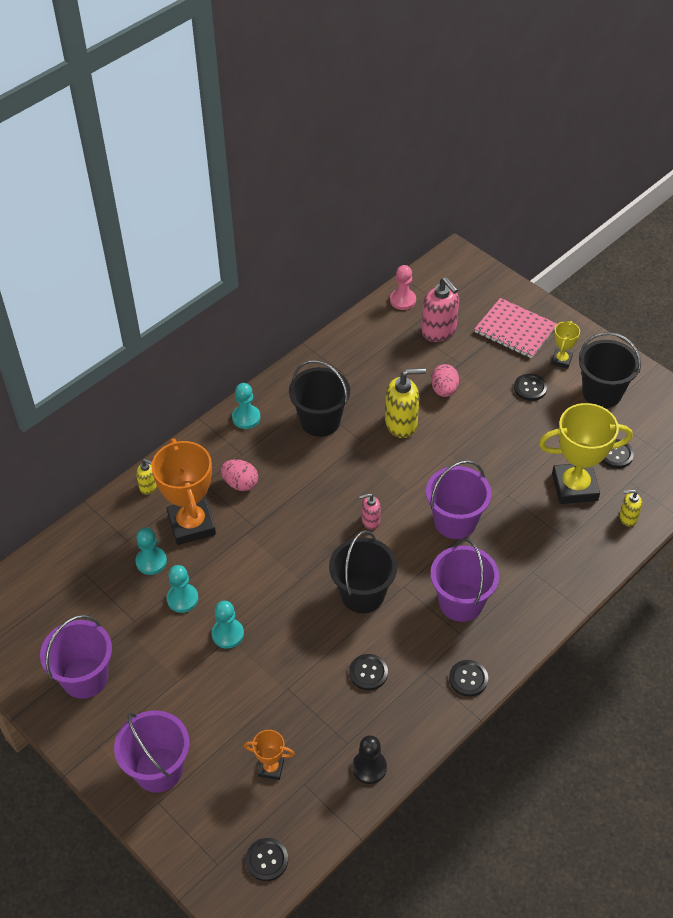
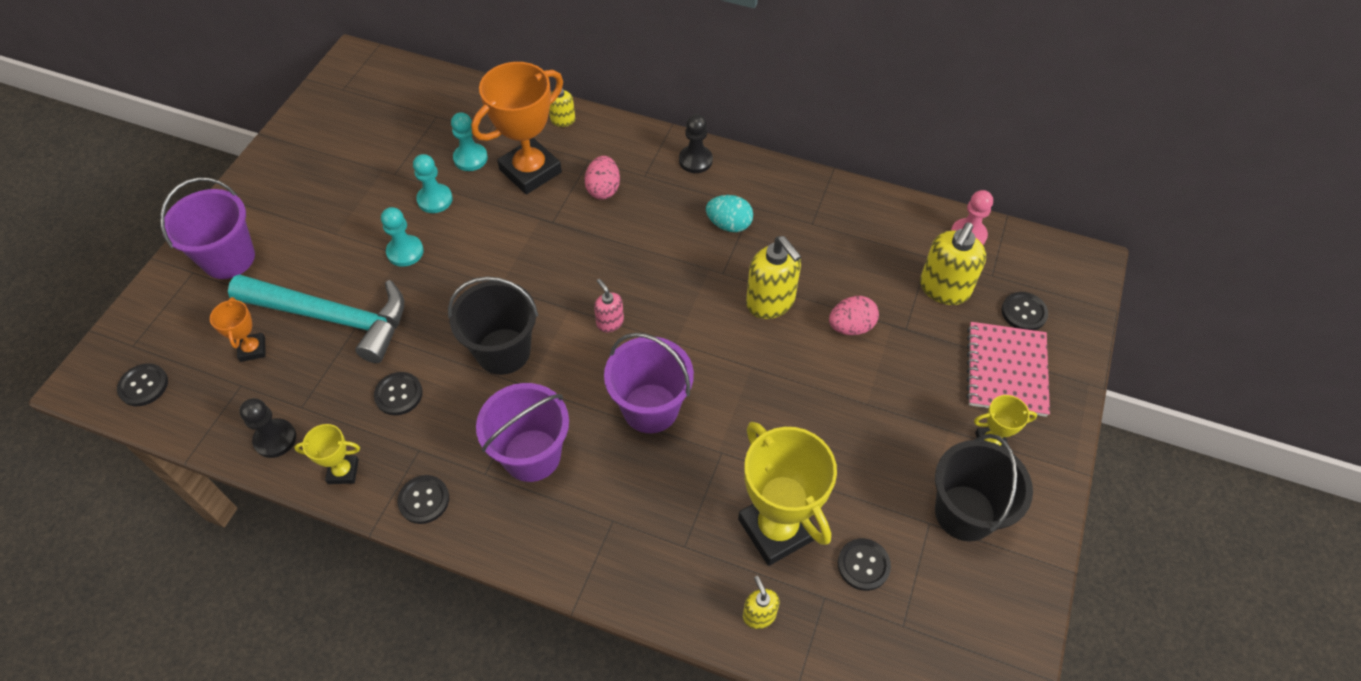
camera: 65 degrees right, 5 degrees up
purple bucket [40,615,112,699] -> none
turquoise pawn [232,383,261,429] -> black pawn [679,115,713,173]
black bucket [289,360,350,437] -> turquoise egg [706,195,753,232]
pink soap dispenser [422,277,459,342] -> yellow soap dispenser [920,222,986,305]
black button [514,374,547,401] -> black button moved to [1001,292,1048,331]
none -> turquoise hammer [228,274,404,363]
none -> yellow trophy [294,424,360,484]

